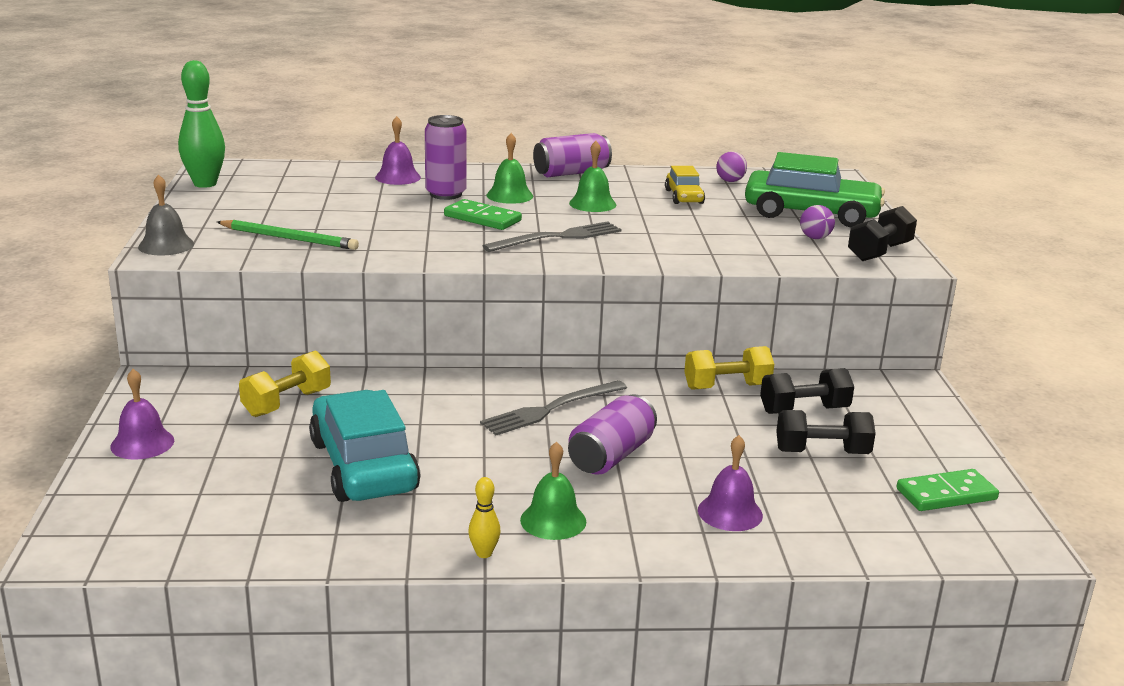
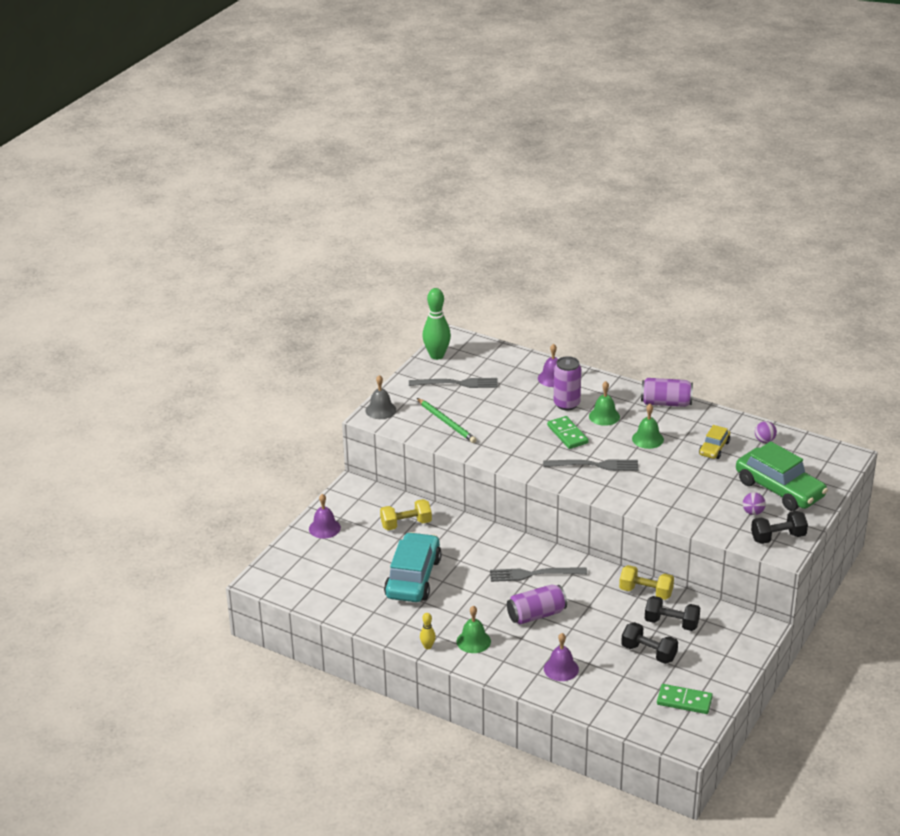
camera: 35 degrees right, 10 degrees up
none -> grey fork [409,378,498,388]

